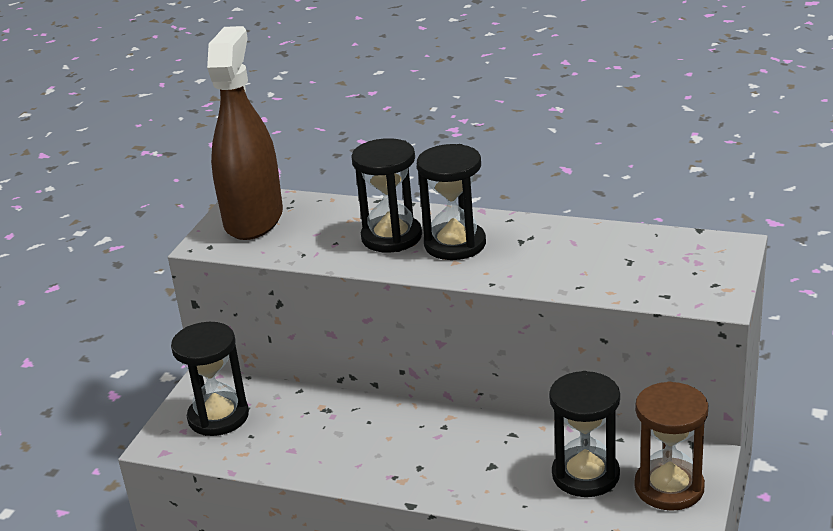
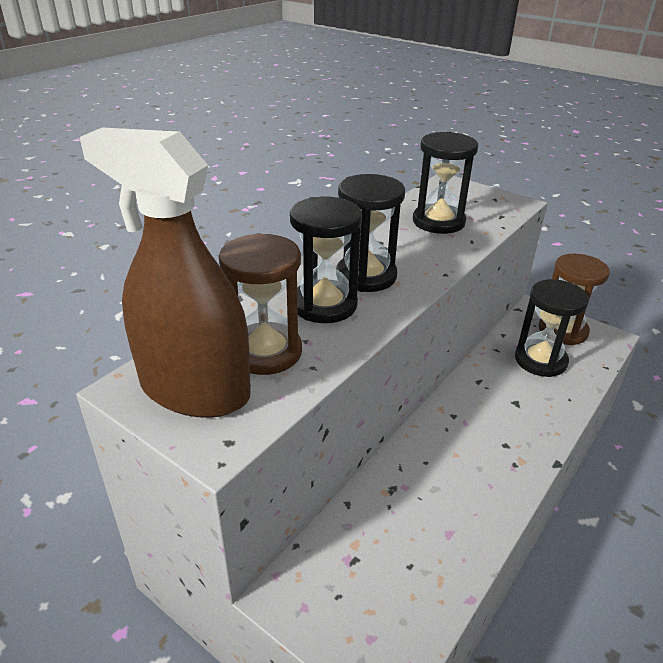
camera: 75 degrees left, 5 degrees up
black hourglass [171,322,249,436] -> black hourglass moved to [413,132,478,234]
none -> brown hourglass [219,233,302,375]

